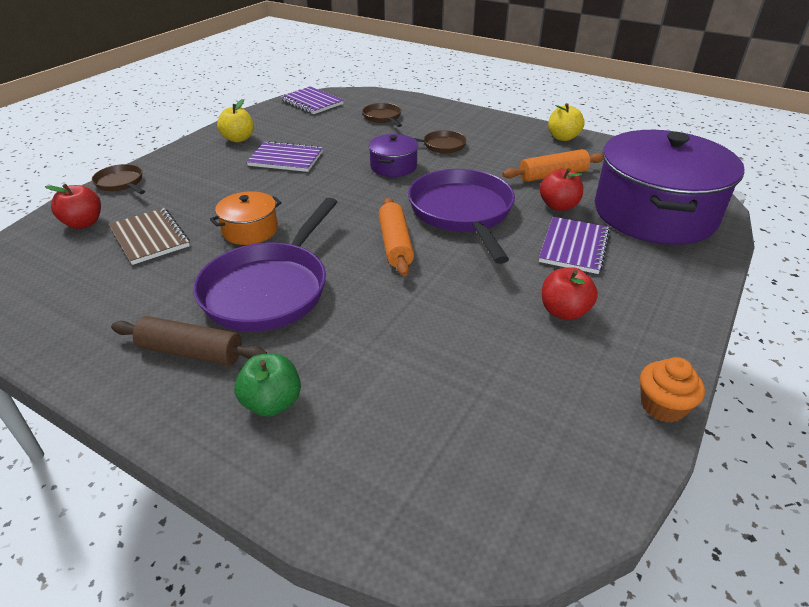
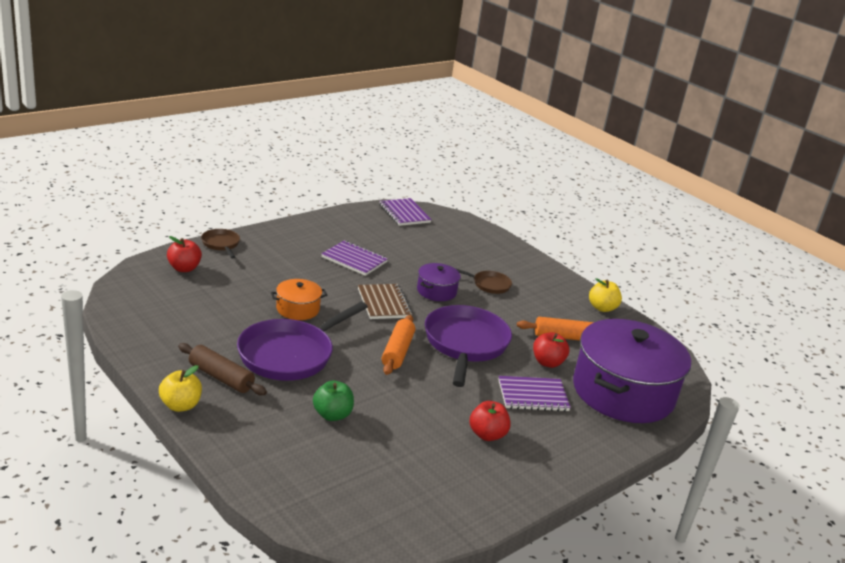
camera: 15 degrees right, 10 degrees down
brown notebook [109,208,190,265] -> brown notebook moved to [358,284,412,319]
yellow apple [217,99,254,142] -> yellow apple moved to [159,365,202,412]
green apple [234,353,301,417] -> green apple moved to [313,381,354,421]
brown pan [362,103,402,127] -> none
purple notebook [539,217,610,274] -> purple notebook turned 45 degrees clockwise [498,376,571,411]
orange cupcake [640,357,705,423] -> none

